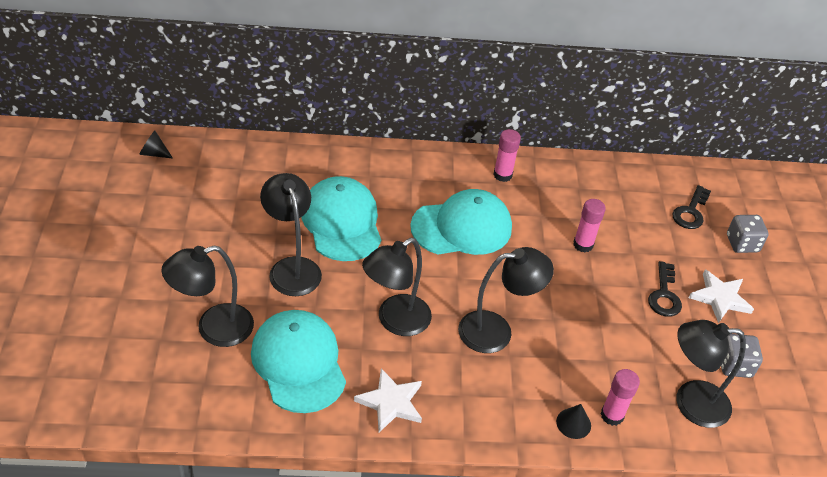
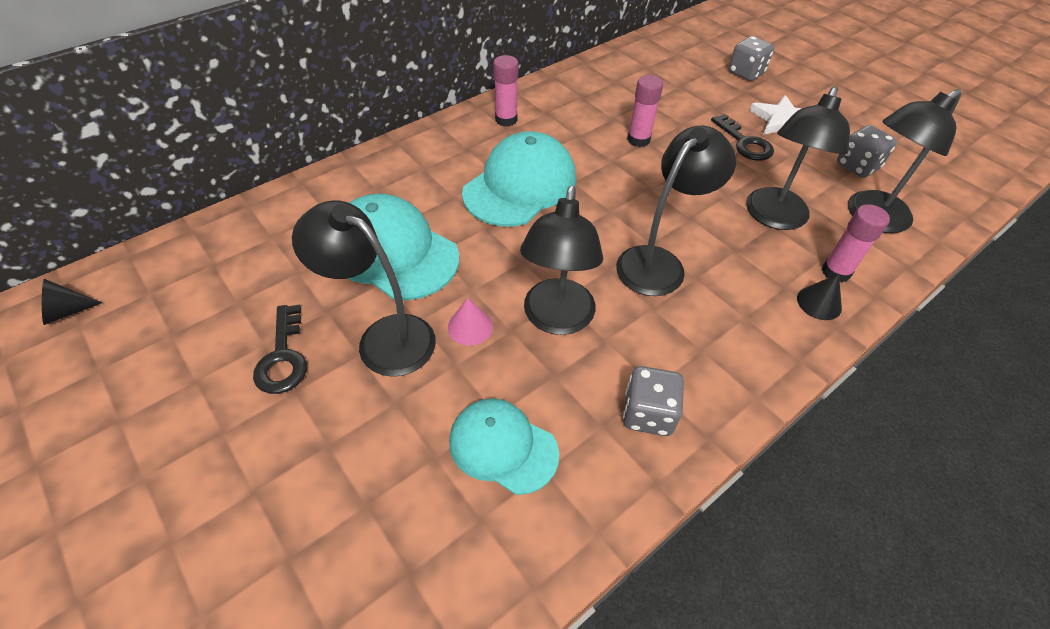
camera: 35 degrees left, 5 degrees up
black lamp [162,246,254,347] -> black lamp moved to [746,86,850,230]
turquoise cap [251,310,346,413] -> turquoise cap [449,398,559,495], size x0.64
white star [354,368,422,432] -> grey dice [623,366,684,436]
black key [672,185,711,229] -> black key moved to [253,305,307,394]
none -> pink cone [448,298,493,346]

